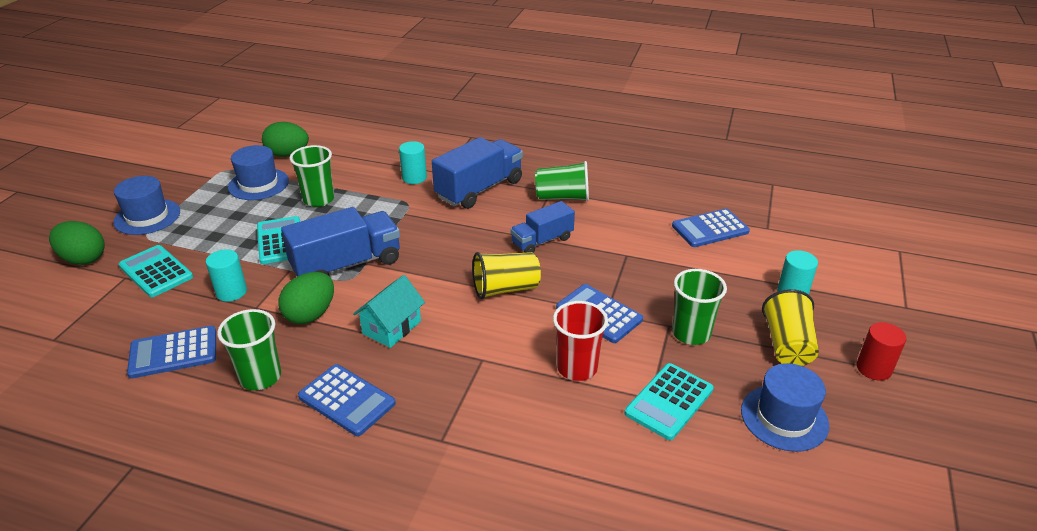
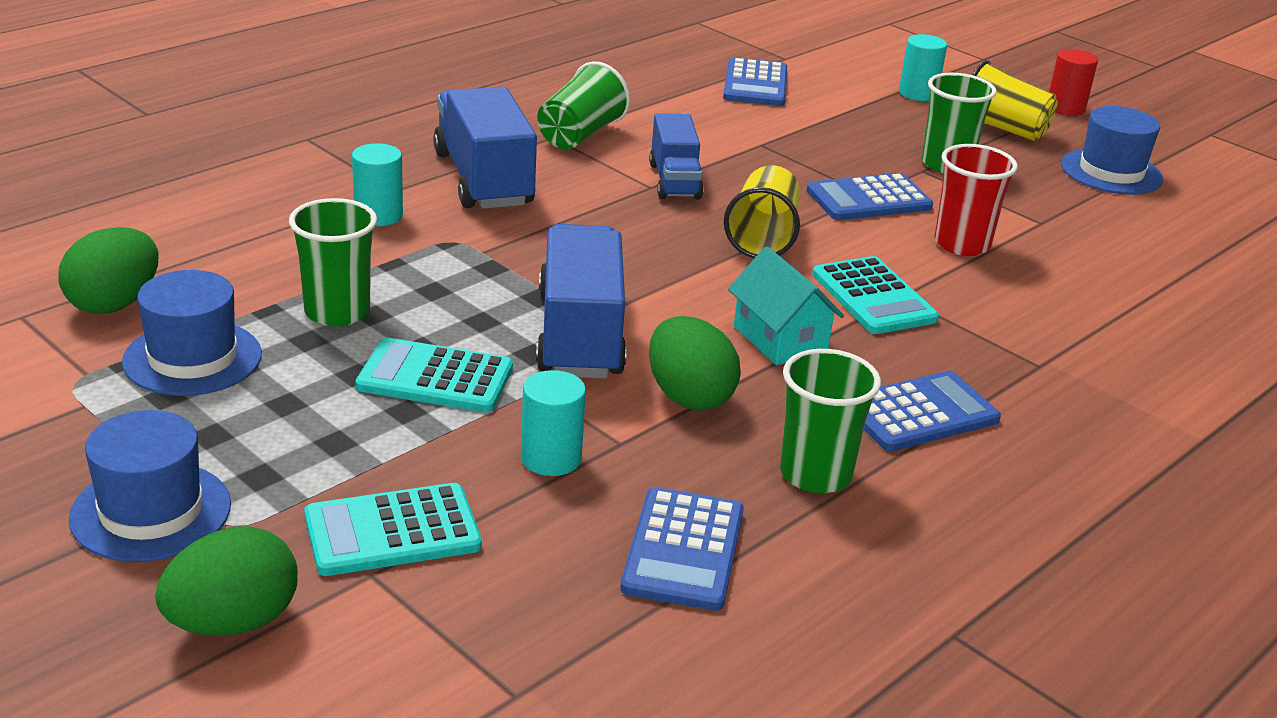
camera: 65 degrees left, 5 degrees down
turquoise calculator [625,363,714,440] -> turquoise calculator moved to [812,256,939,334]

